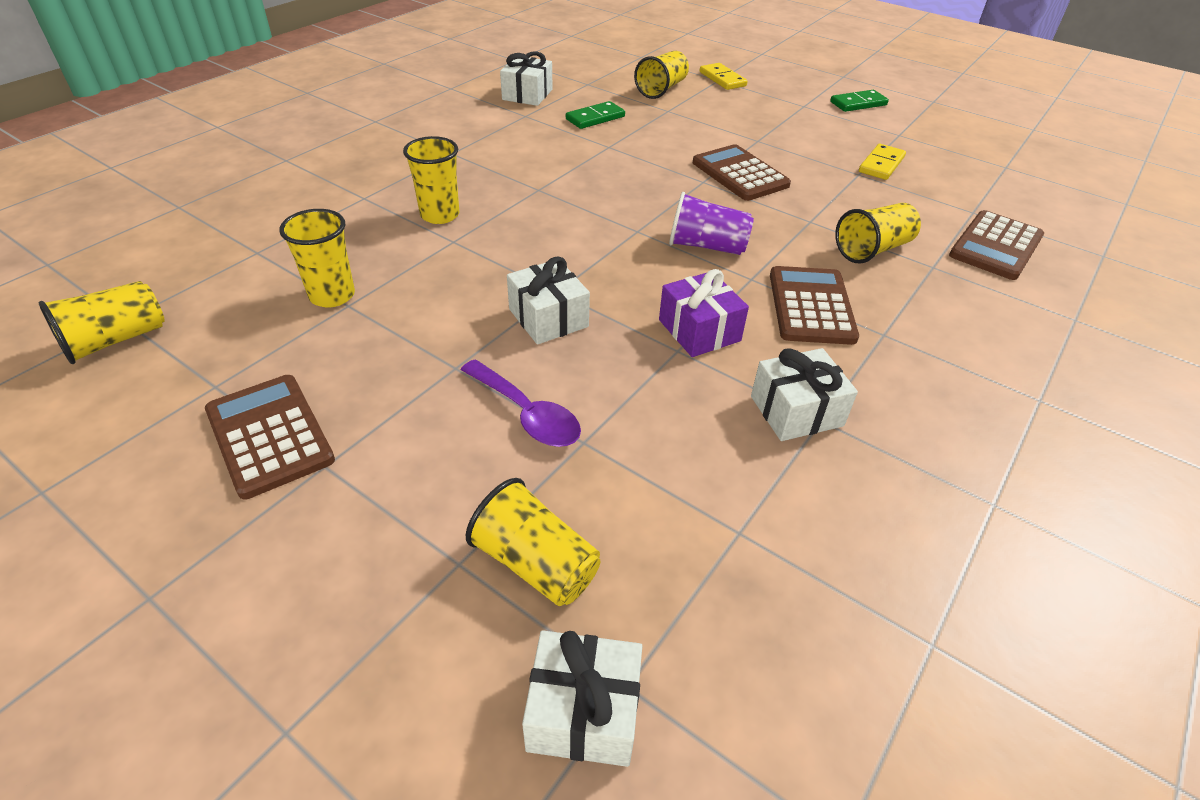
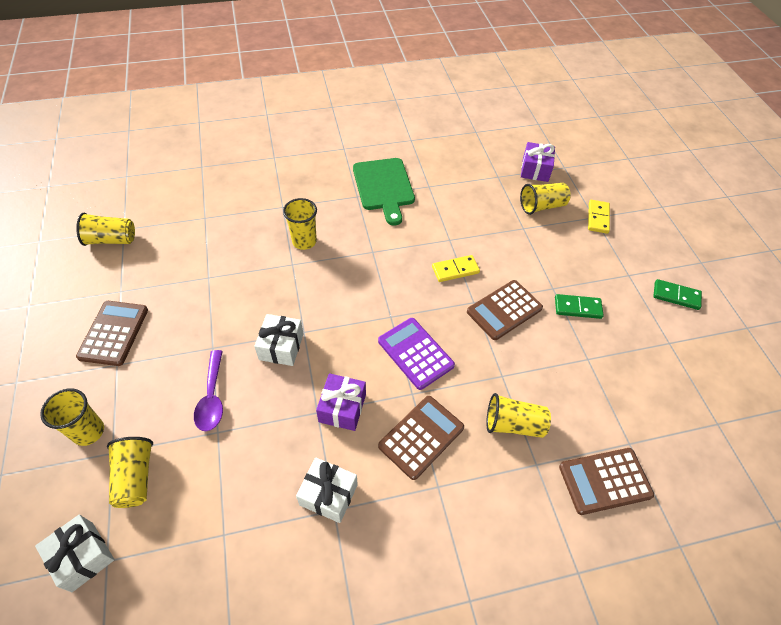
camera: 40 degrees right, 10 degrees up
yellow cup [279,209,355,307] -> yellow cup moved to [40,388,104,446]
white gift [500,51,553,106] -> none
green domino [566,101,625,129] -> green domino moved to [555,294,604,319]
purple cup [669,192,754,255] -> purple calculator [378,318,455,390]
brown calculator [693,144,791,201] -> brown calculator turned 135 degrees counterclockwise [467,280,543,340]
yellow domino [859,144,906,180] -> yellow domino moved to [432,255,480,282]
none -> green cutting board [353,158,415,225]
none -> purple gift [521,142,555,182]

